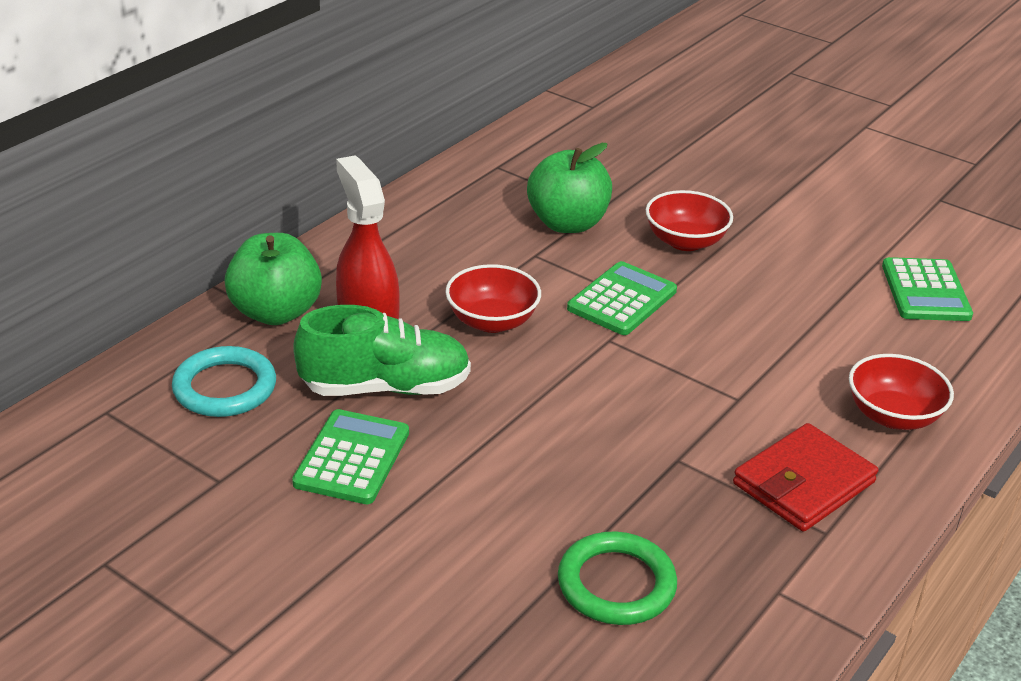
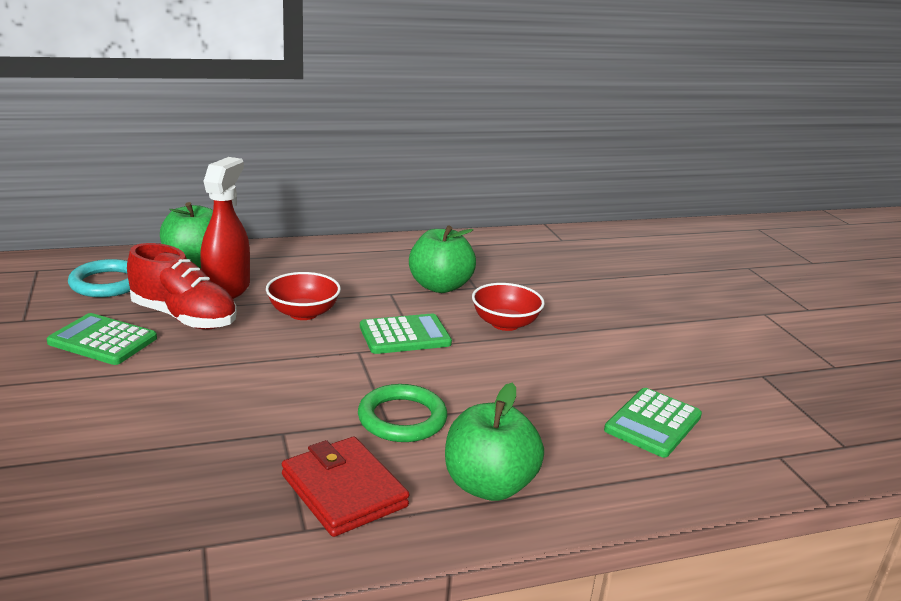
camera: 35 degrees right, 10 degrees down
green calculator [292,409,409,504] -> green calculator turned 120 degrees counterclockwise [47,313,157,365]
green shoe [293,305,471,396] -> red shoe [127,243,237,329]
green ring [558,532,677,625] -> green ring moved to [358,384,447,442]
red wallet [733,423,878,532] -> red wallet turned 60 degrees clockwise [282,437,409,537]
red bowl [849,354,954,430] -> green apple [445,383,544,501]

